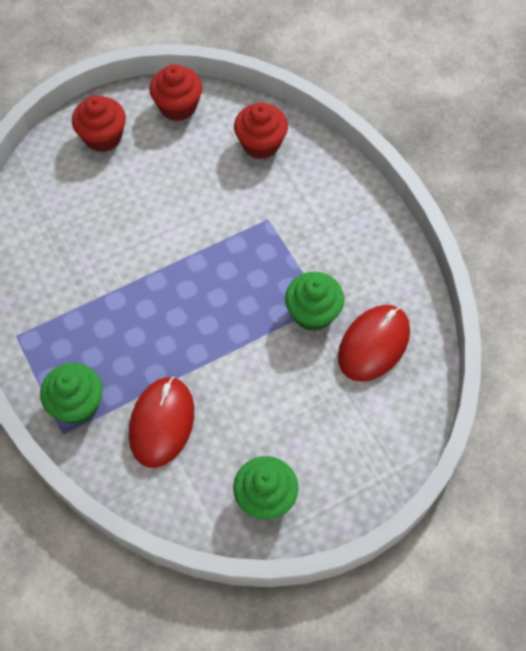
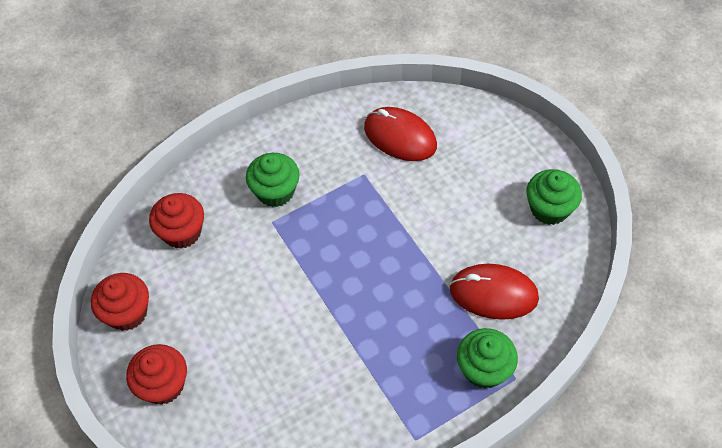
camera: 90 degrees left, 5 degrees down
green cupcake [285,272,344,331] -> green cupcake moved to [246,153,300,207]

